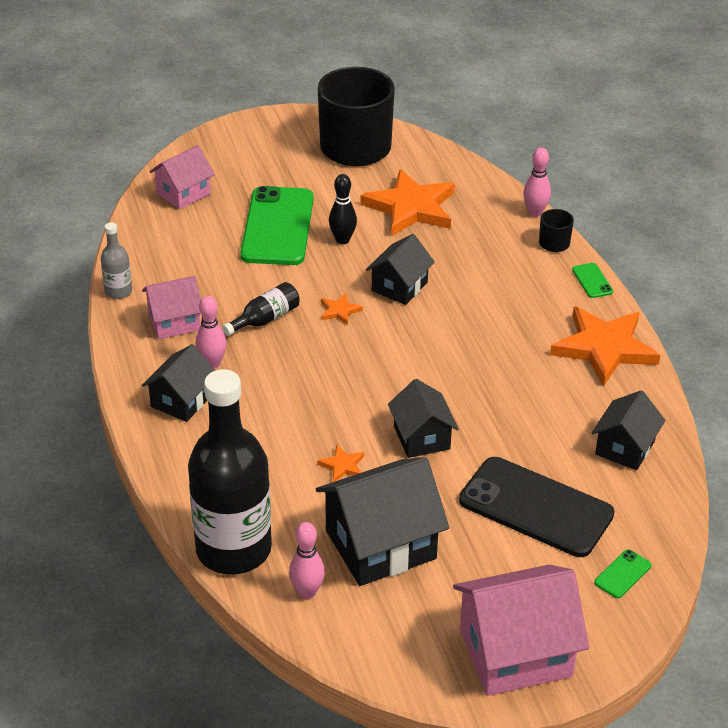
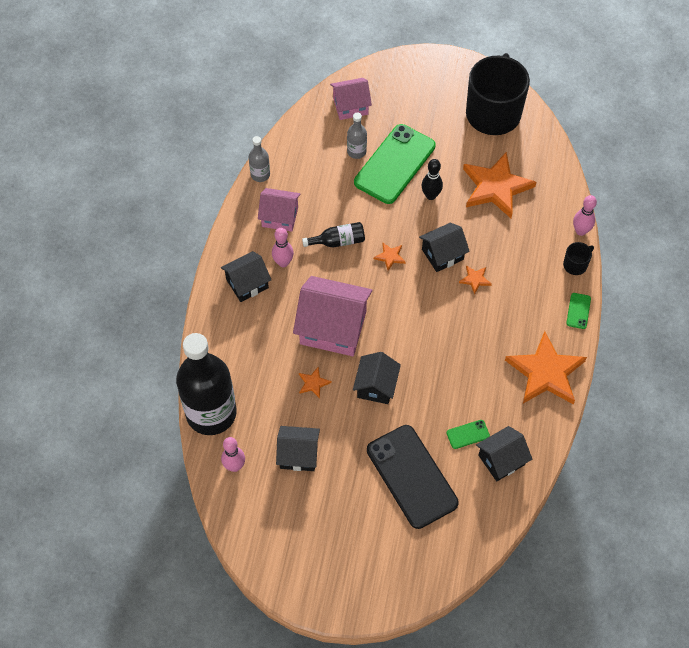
camera: 30 degrees right, 20 degrees up
black house [316,457,449,586] -> black house [276,426,320,471], size x0.59
pink house [453,565,589,696] -> pink house moved to [293,276,372,356]
green phone [594,549,652,598] -> green phone moved to [447,420,490,449]
none -> grey bottle [347,112,367,159]
none -> orange star [459,265,492,295]

